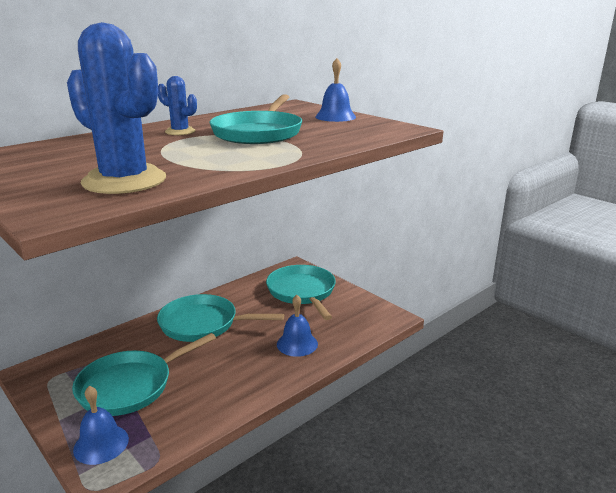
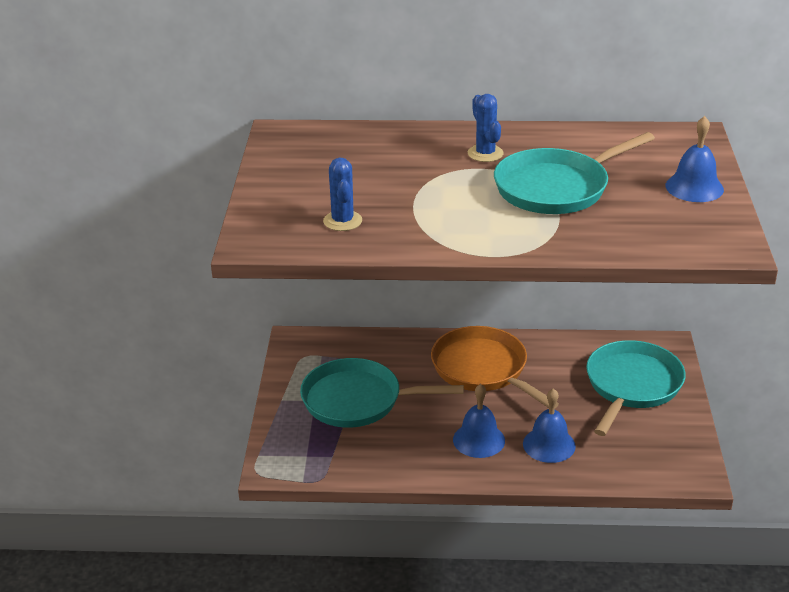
camera: 45 degrees right, 10 degrees up
blue cactus [67,22,166,194] -> blue cactus [323,158,362,231], size x0.49
blue bell [73,386,129,465] -> blue bell moved to [453,384,505,458]
turquoise pan [157,294,284,342] -> orange pan [431,326,559,408]

